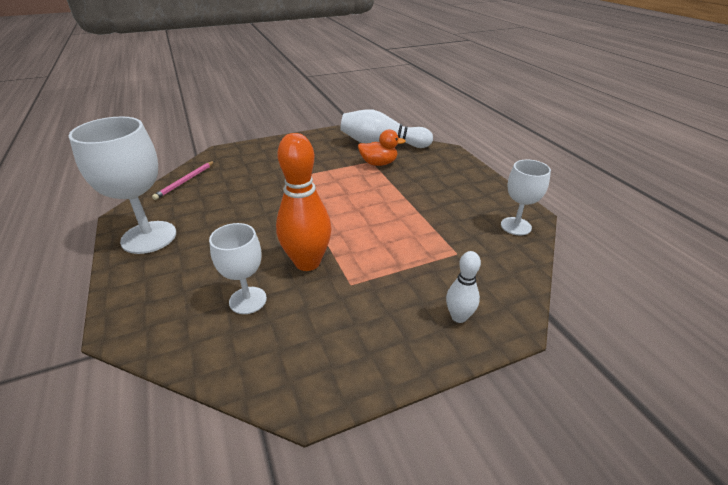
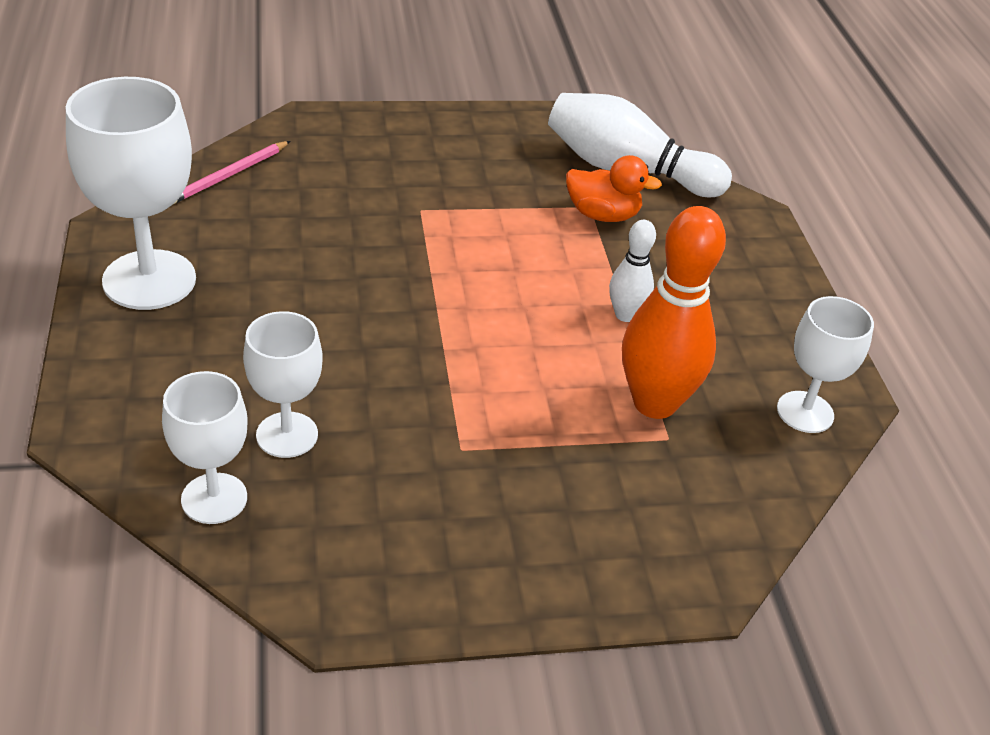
camera: 10 degrees right, 5 degrees up
orange bowling pin [276,133,331,271] -> orange bowling pin moved to [622,206,726,419]
white bowling pin [446,251,481,323] -> white bowling pin moved to [609,220,656,322]
none -> white goblet [162,371,248,524]

